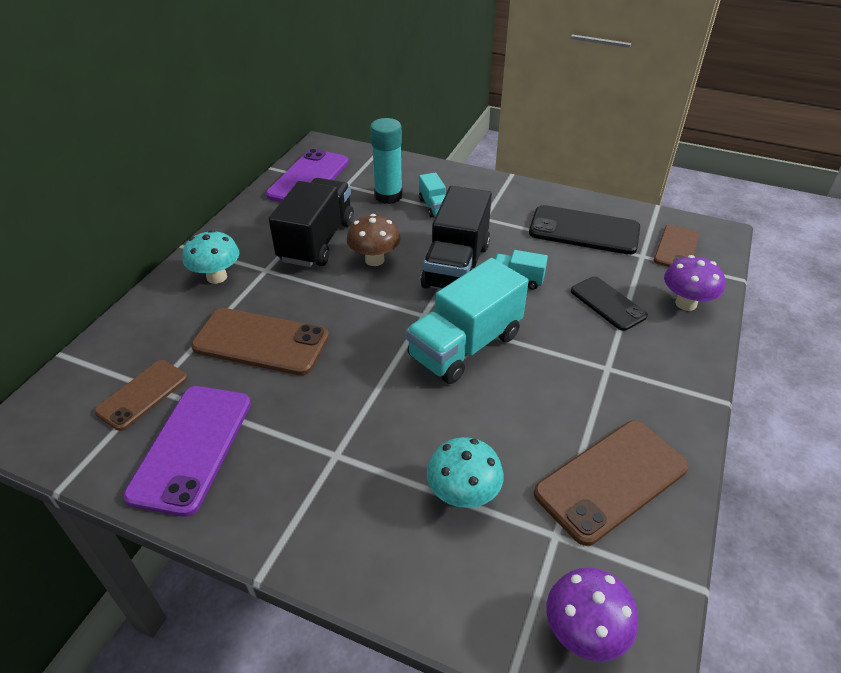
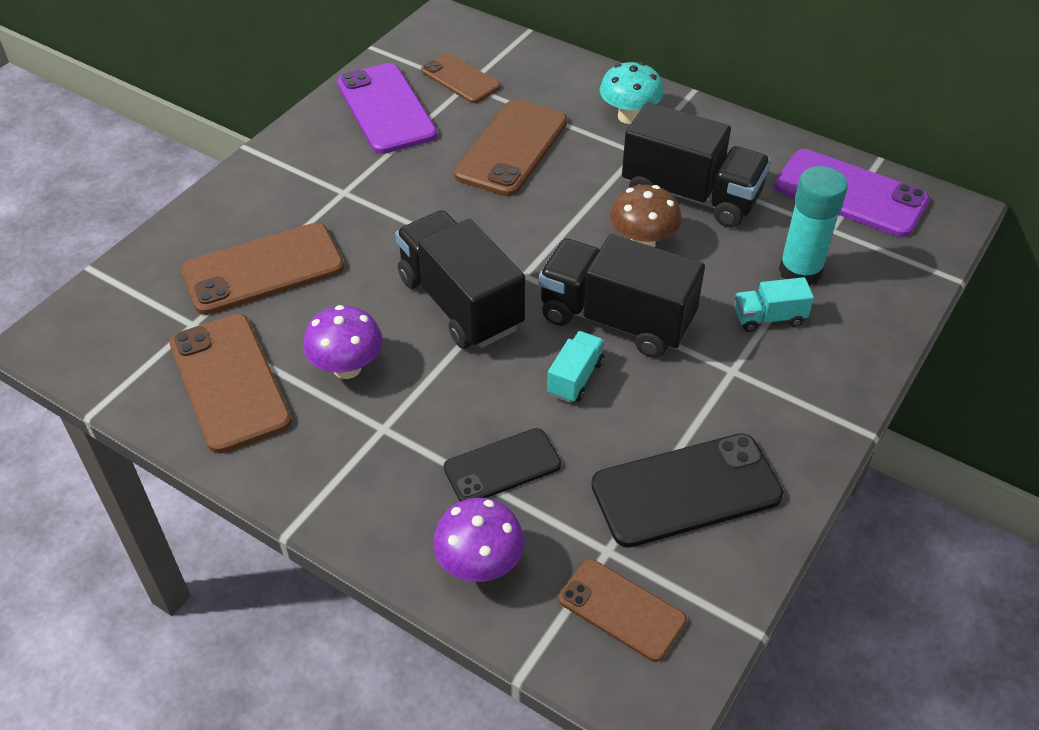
camera: 100 degrees right, 5 degrees up
purple phone [123,386,251,517] -> purple phone turned 45 degrees clockwise [337,63,437,154]
turquoise truck [406,258,529,384] -> black truck [395,210,525,349]
turquoise mushroom [427,437,503,508] -> brown phone [181,223,344,315]
black phone [529,205,640,255] -> black phone turned 45 degrees clockwise [591,433,784,548]
purple mushroom [547,568,638,661] -> purple mushroom moved to [303,305,383,379]

